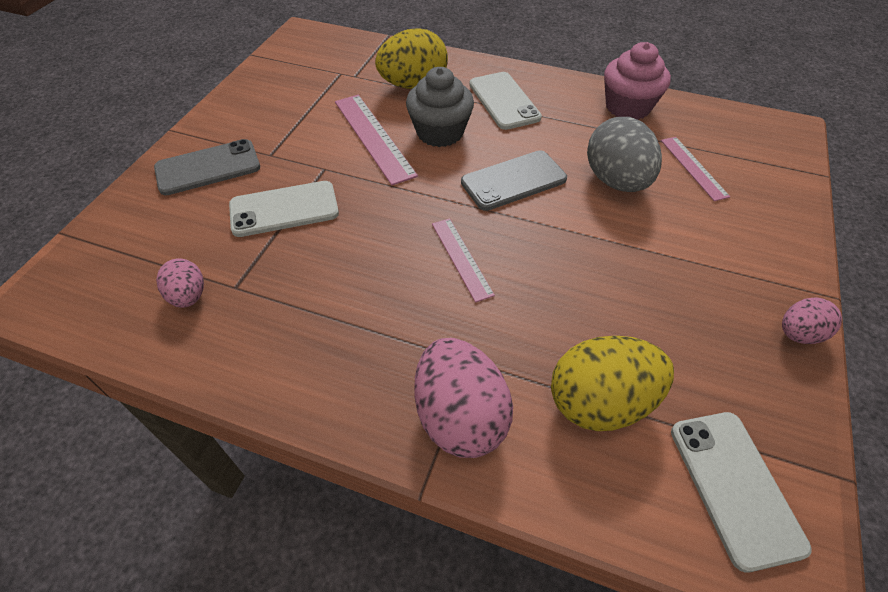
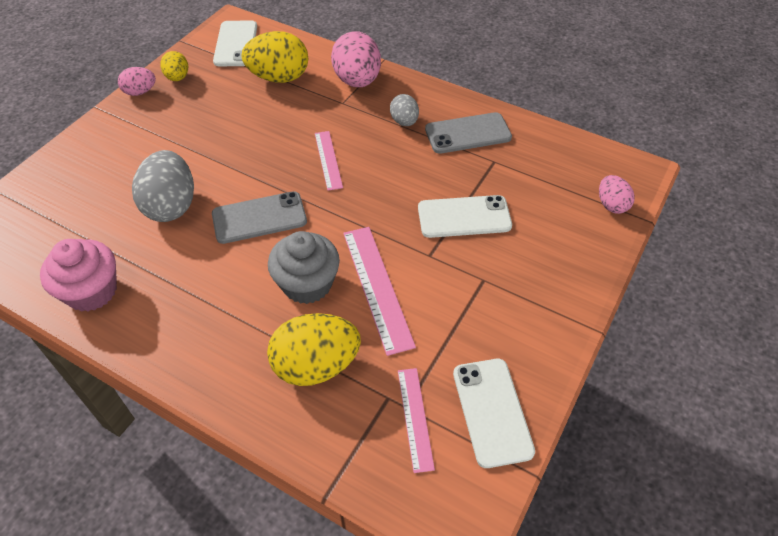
camera: 170 degrees left, 0 degrees up
grey phone [154,139,260,195] -> grey phone moved to [425,112,512,154]
pink egg [156,259,204,308] -> pink egg moved to [599,175,635,214]
white phone [469,72,542,130] -> white phone moved to [453,359,535,468]
pink ruler [661,137,730,201] -> pink ruler moved to [398,368,435,473]
none -> yellow egg [160,51,188,81]
none -> grey egg [390,94,419,126]

